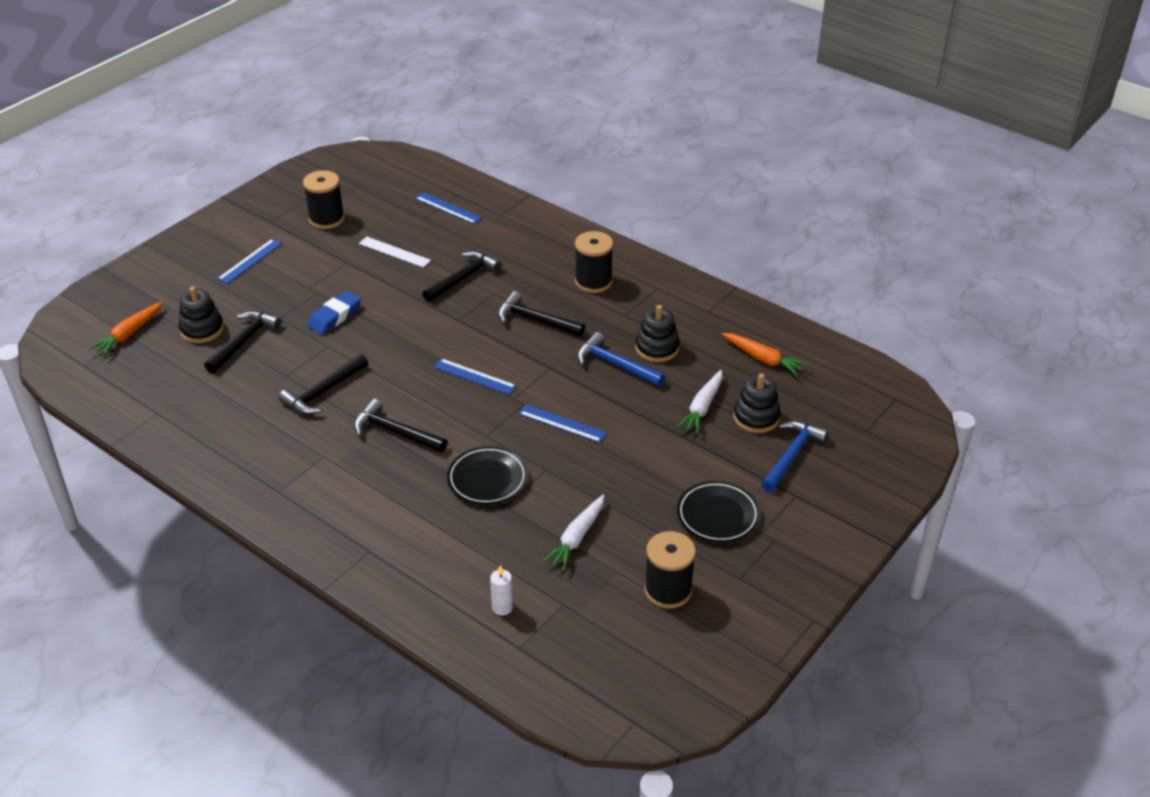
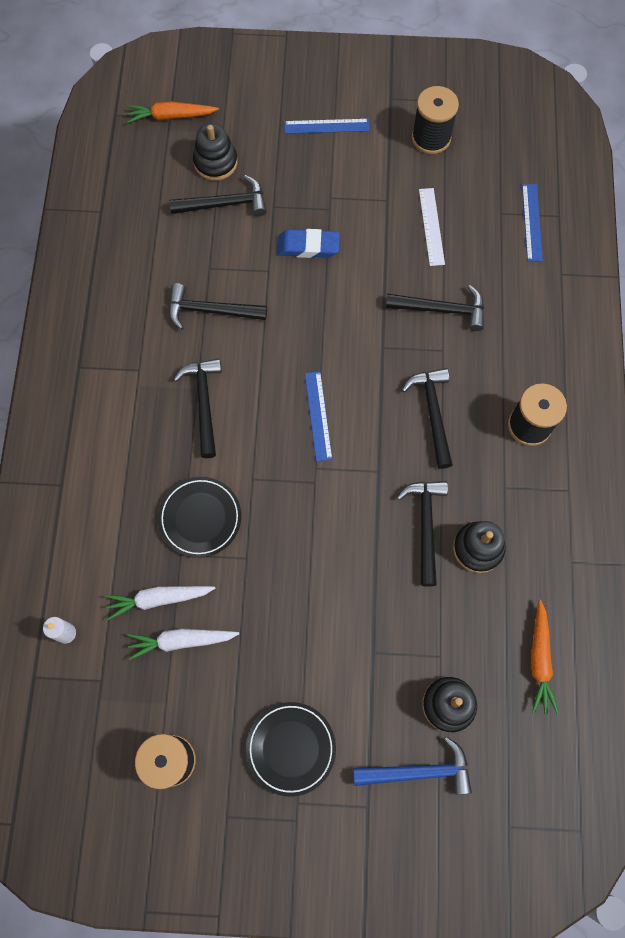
camera: 55 degrees right, 30 degrees up
blue ruler [519,404,607,443] -> none
blue hammer [577,332,665,387] -> black hammer [397,481,448,587]
white carrot [677,370,722,434] -> white carrot moved to [105,586,215,620]

